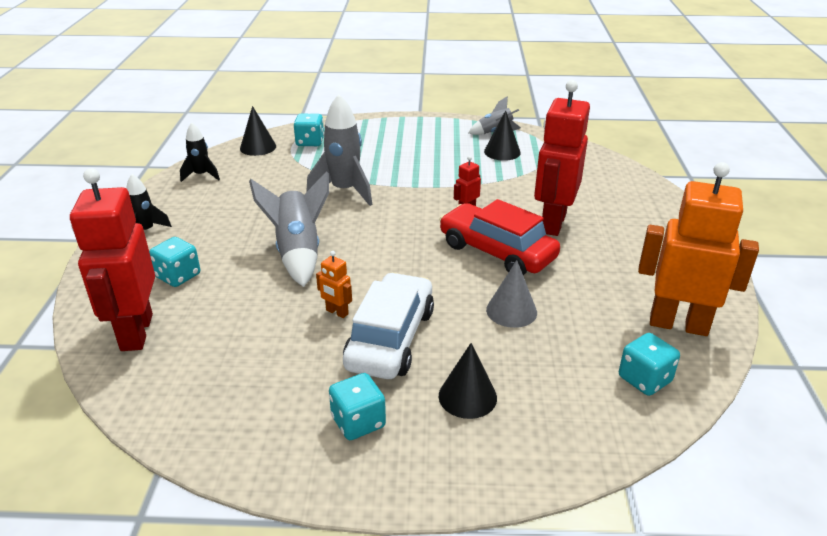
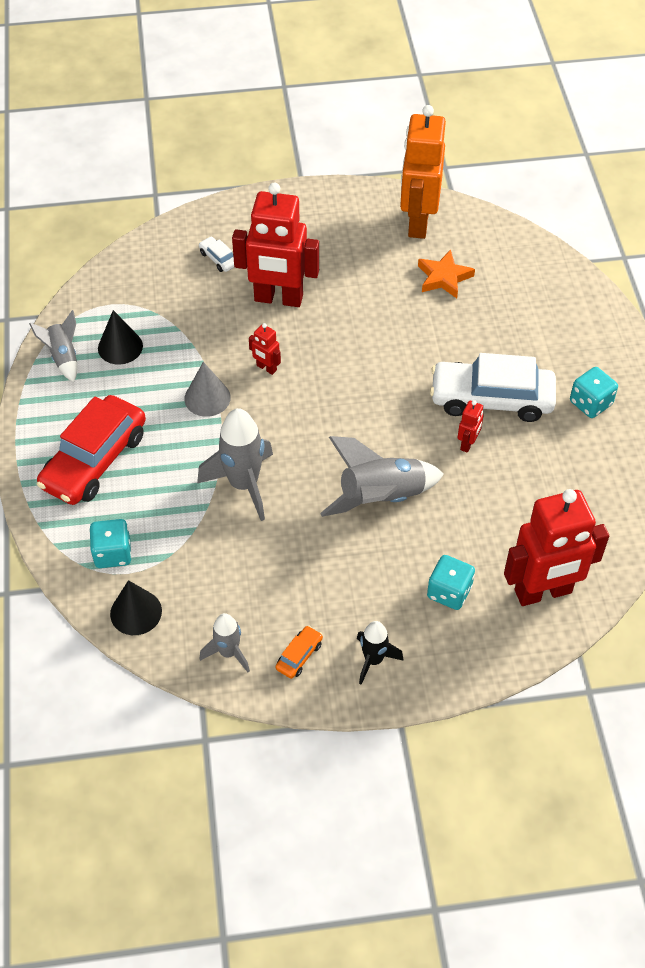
camera: 100 degrees left, 20 degrees up
black rocket [180,122,220,182] -> grey rocket [199,613,250,672]
orange robot [316,251,352,318] -> red robot [457,400,484,453]
red car [439,199,560,275] -> red car moved to [36,395,146,505]
black cone [439,343,497,419] -> none
grey cone [486,260,537,328] -> grey cone moved to [184,362,231,417]
turquoise dice [619,333,680,396] -> none
none -> white car [199,236,234,272]
none -> orange car [276,626,323,679]
none -> orange star [418,250,475,298]

